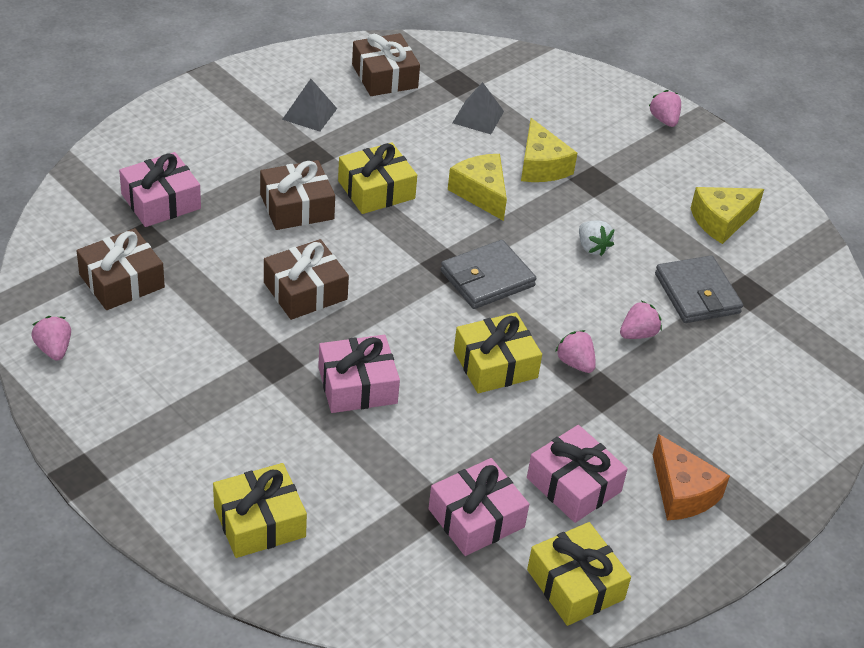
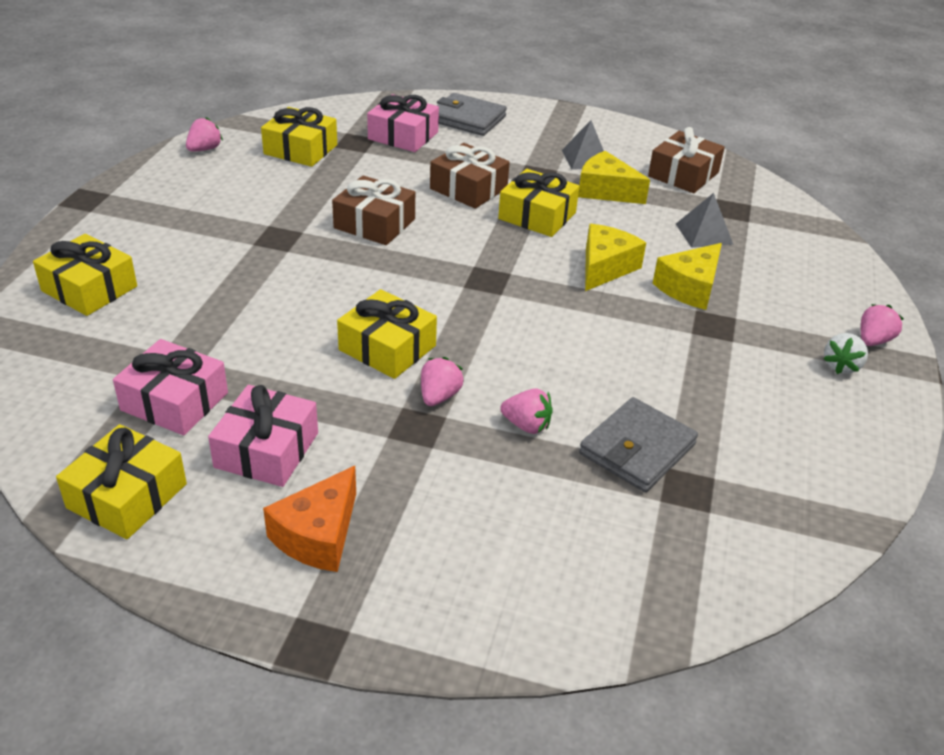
camera: 60 degrees right, 5 degrees down
brown gift [77,228,165,310] -> yellow gift [261,107,337,167]
pink gift [318,335,400,413] -> none
grey wallet [441,240,536,309] -> grey wallet moved to [437,93,507,136]
white strawberry [579,220,614,256] -> white strawberry moved to [823,333,868,374]
yellow cheese [691,187,764,244] -> yellow cheese moved to [578,151,650,204]

